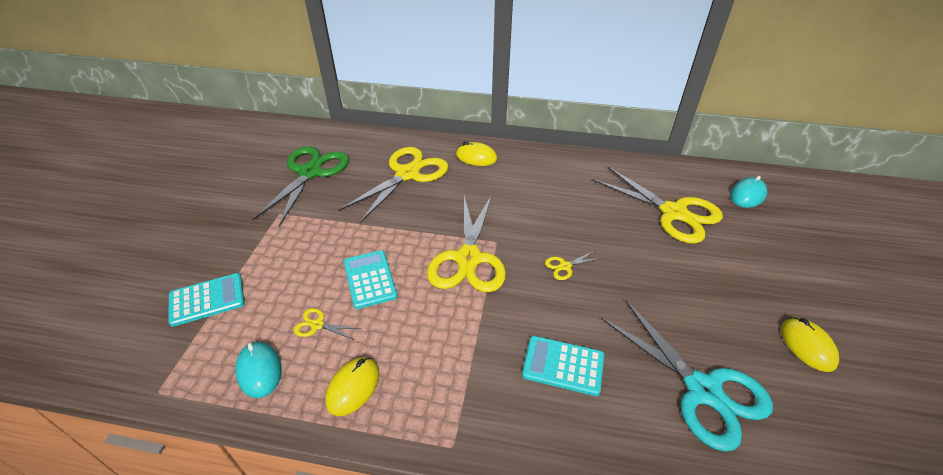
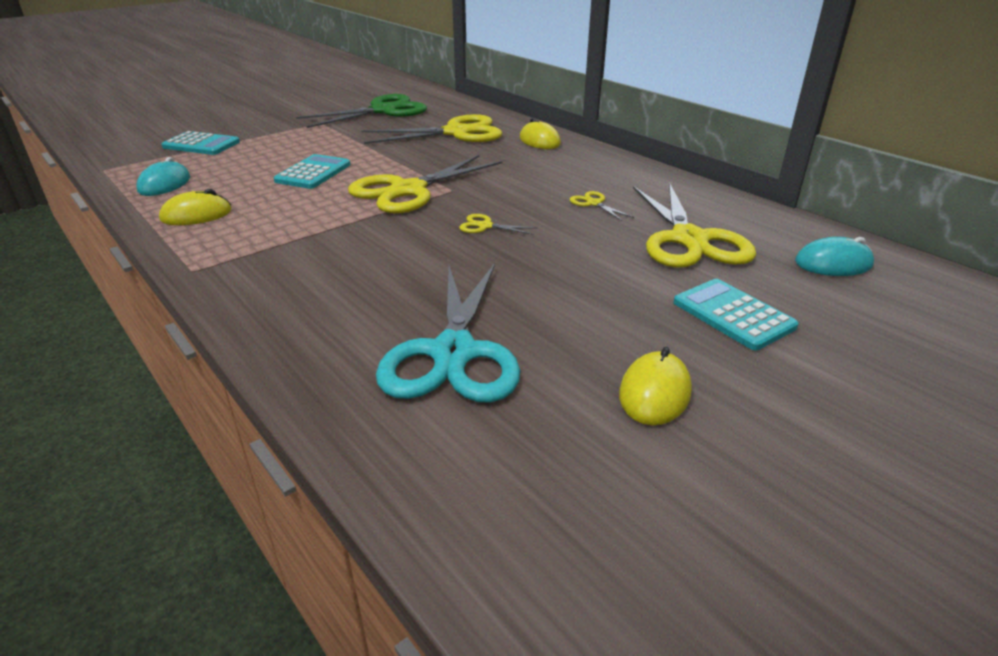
camera: 40 degrees right, 10 degrees down
yellow scissors [294,308,361,340] -> yellow scissors moved to [570,191,634,221]
turquoise calculator [522,336,604,396] -> turquoise calculator moved to [673,279,799,350]

